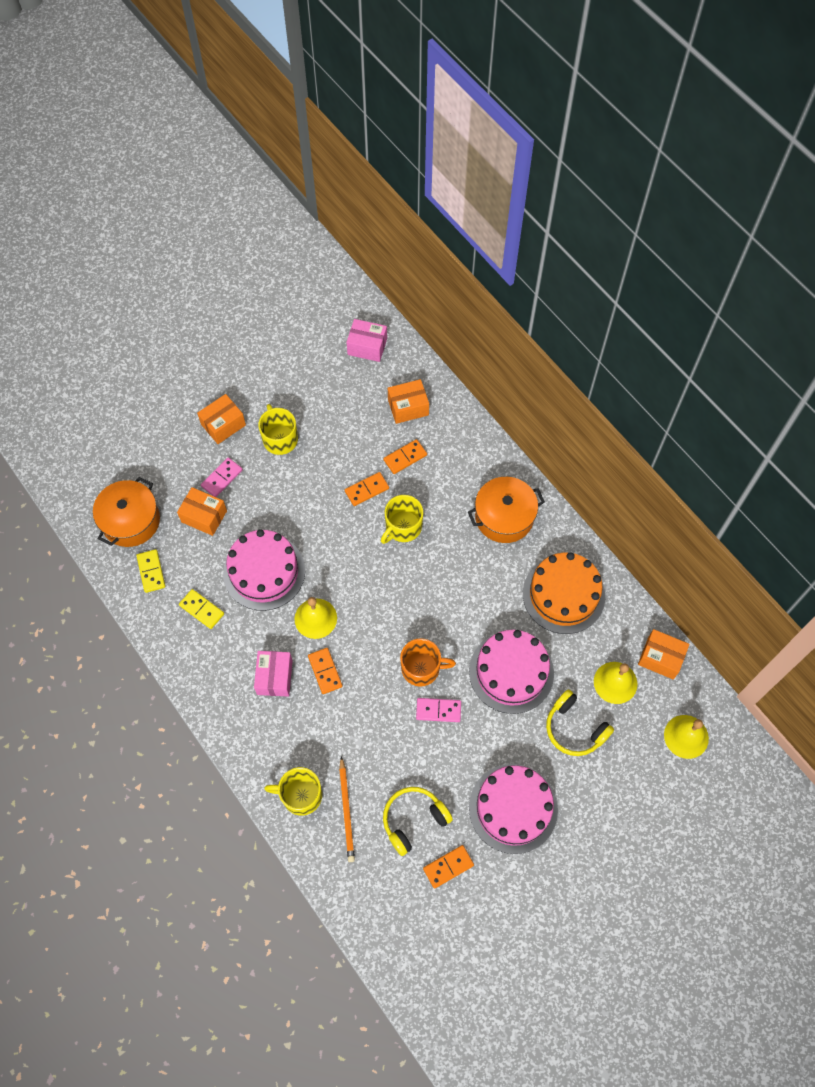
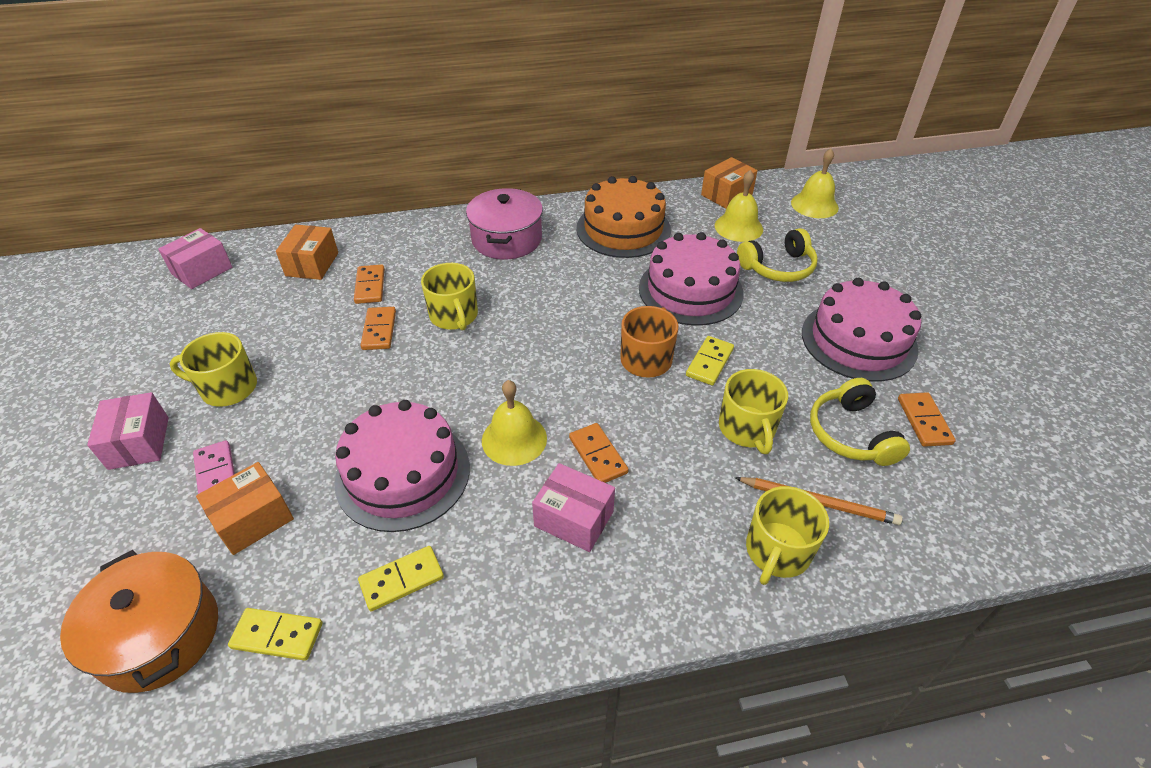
camera: 65 degrees left, 20 degrees down
orange box [197,394,246,444] -> pink box [87,392,169,470]
orange domino [308,648,342,694] -> orange domino turned 60 degrees clockwise [569,423,629,483]
pink domino [416,698,461,722] -> yellow domino [686,336,734,386]
orange pot [468,477,545,543] -> pink pot [466,188,543,259]
none -> yellow mug [719,369,788,454]

